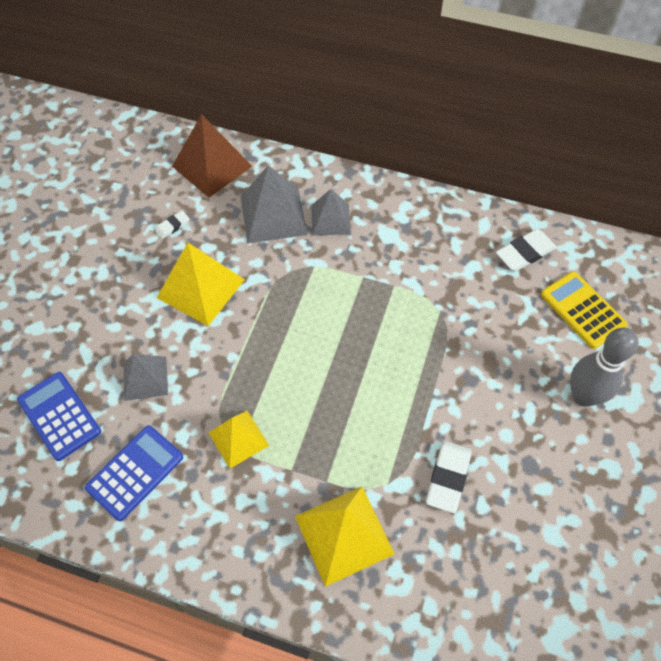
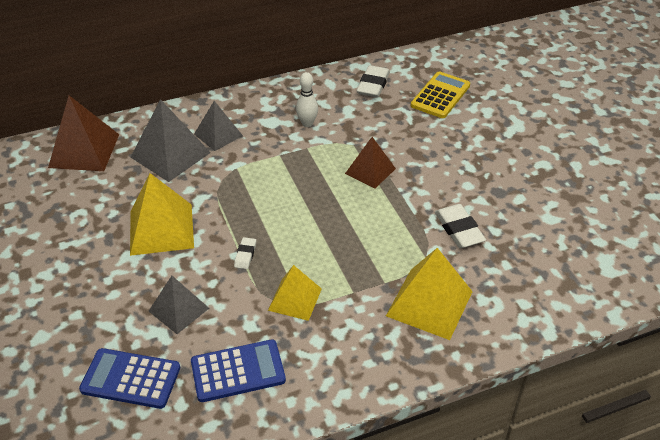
camera: 40 degrees left, 15 degrees down
blue calculator [85,426,183,521] -> blue calculator turned 75 degrees clockwise [191,339,286,402]
white eraser [155,211,189,239] -> white eraser moved to [234,237,256,269]
yellow calculator [541,271,628,349] -> yellow calculator turned 105 degrees clockwise [411,71,470,118]
grey bowling pin [570,328,639,407] -> none
none -> white bowling pin [296,72,318,127]
none -> brown pyramid [345,137,396,189]

